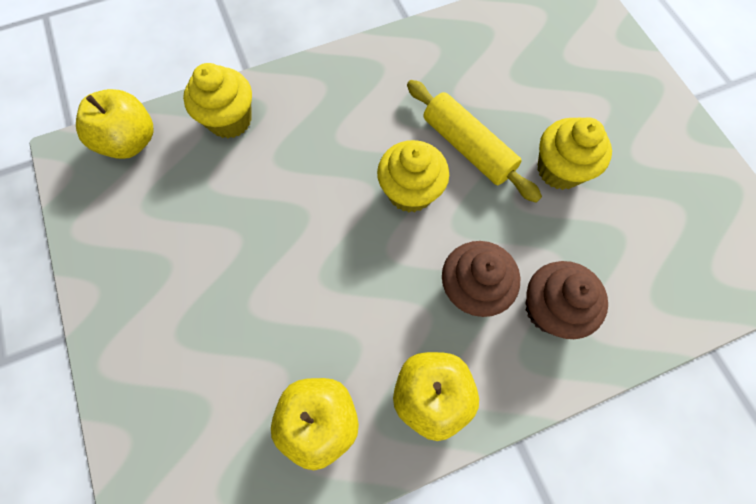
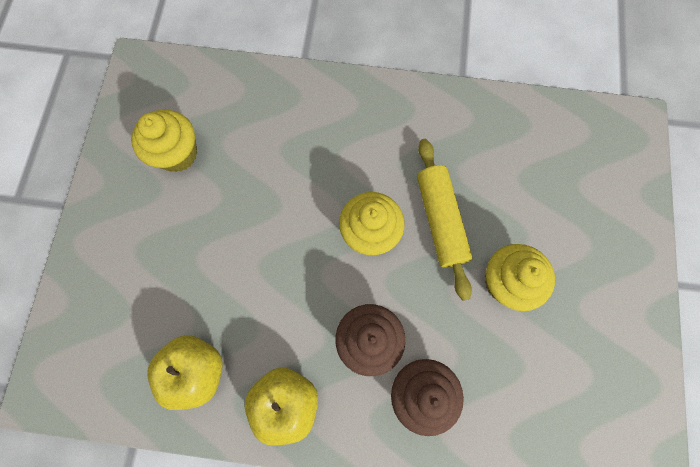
camera: 30 degrees right, 5 degrees up
yellow apple [76,89,154,159] -> none
yellow cupcake [183,63,252,138] -> yellow cupcake moved to [131,109,197,172]

